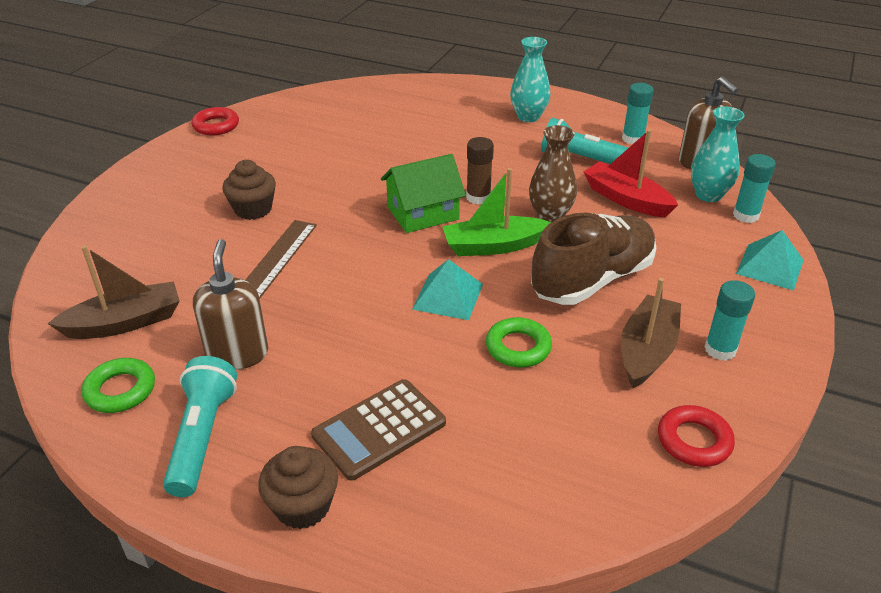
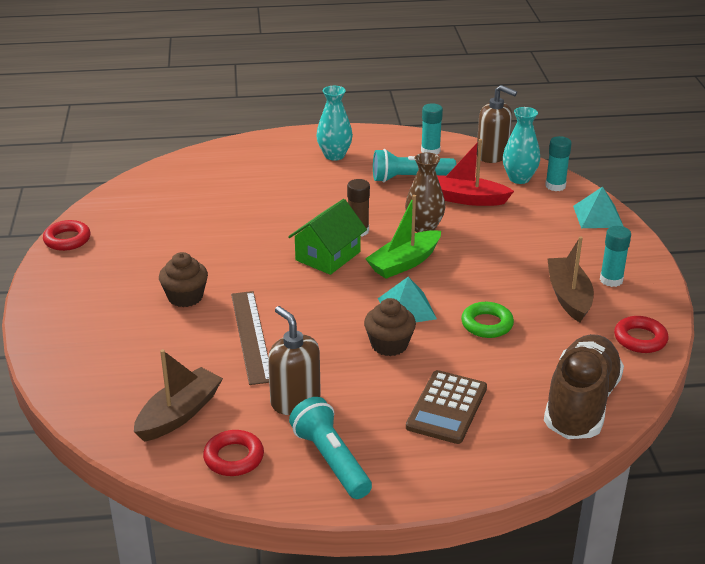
camera: 30 degrees left, 5 degrees down
green ring [82,358,155,413] -> red ring [203,430,264,476]
brown cupcake [258,446,338,529] -> brown cupcake moved to [364,298,416,356]
brown shoe [531,213,657,305] -> brown shoe moved to [544,334,624,439]

